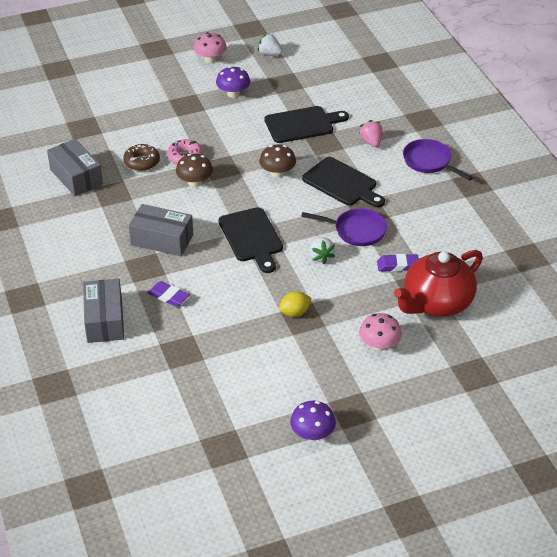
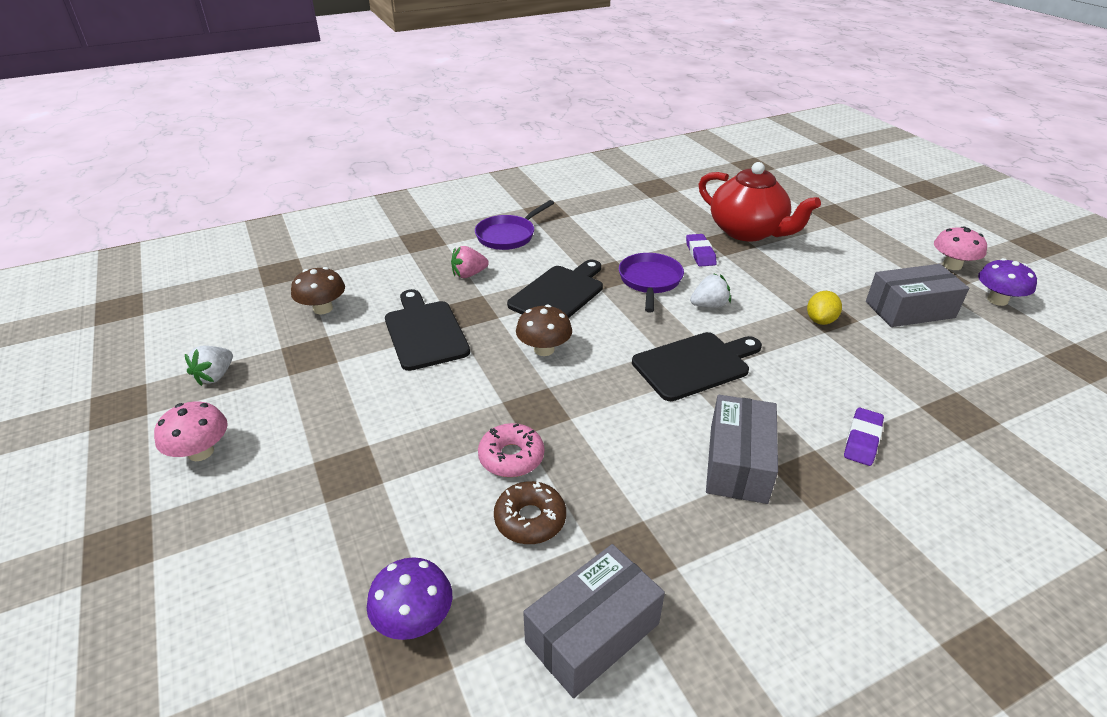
camera: 95 degrees left, 5 degrees down
grey box [83,279,124,343] -> grey box moved to [866,264,969,327]
brown mushroom [176,154,213,187] -> brown mushroom moved to [291,267,345,314]
purple mushroom [216,66,250,98] -> purple mushroom moved to [367,557,452,640]
yellow lemon [279,292,312,317] -> yellow lemon turned 60 degrees clockwise [807,291,842,325]
pink mushroom [359,313,402,351] -> pink mushroom moved to [934,226,987,270]

